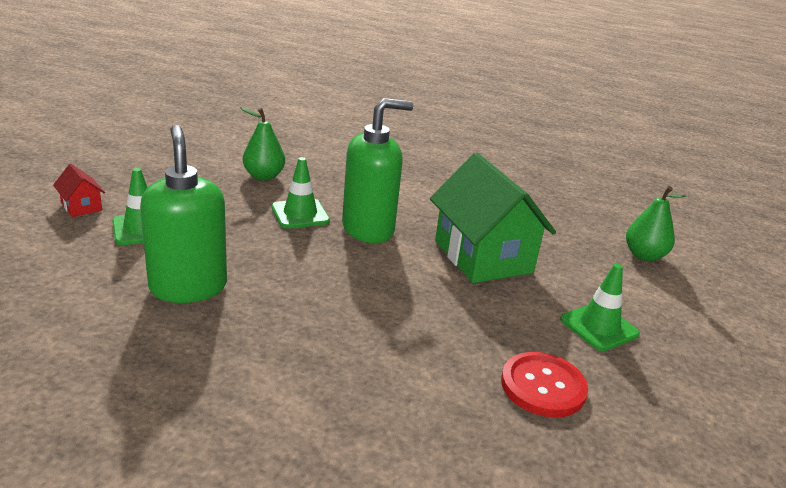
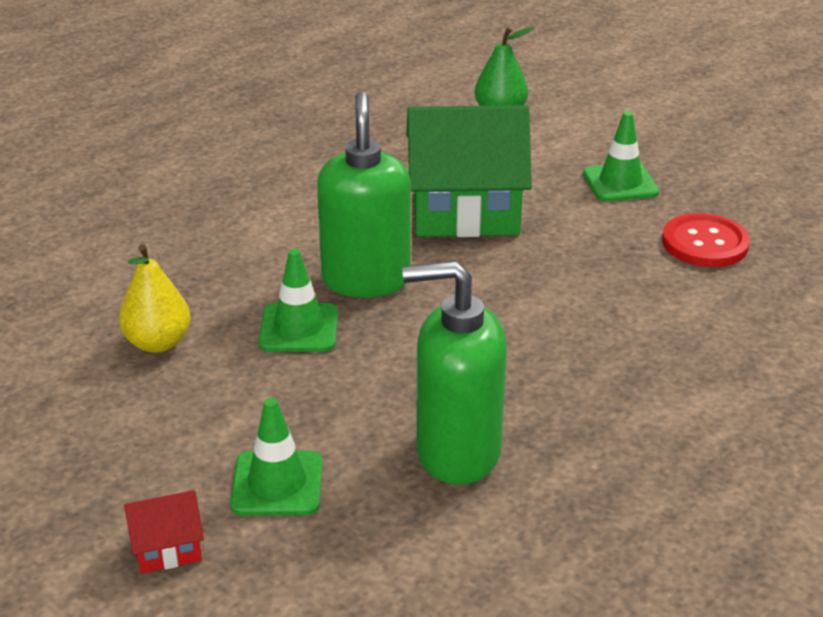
camera: 65 degrees left, 5 degrees up
green pear [240,107,285,181] -> yellow pear [119,244,191,353]

